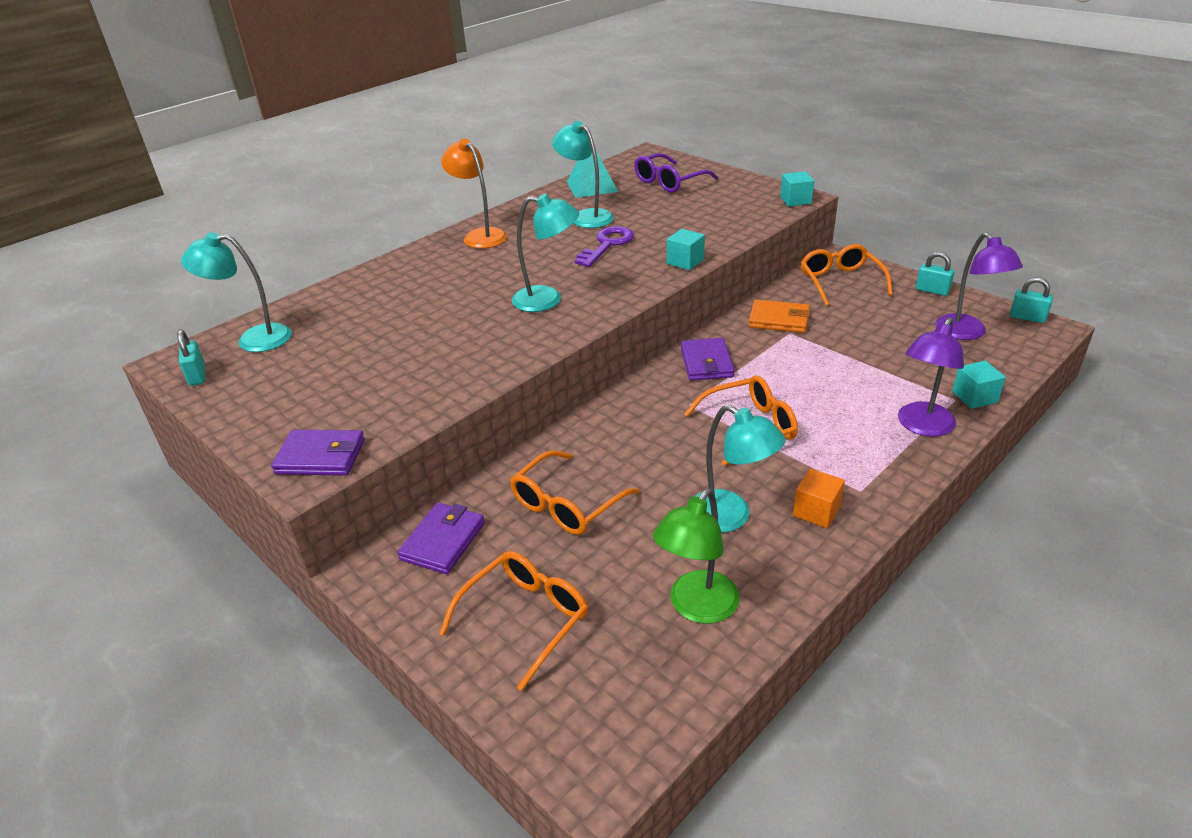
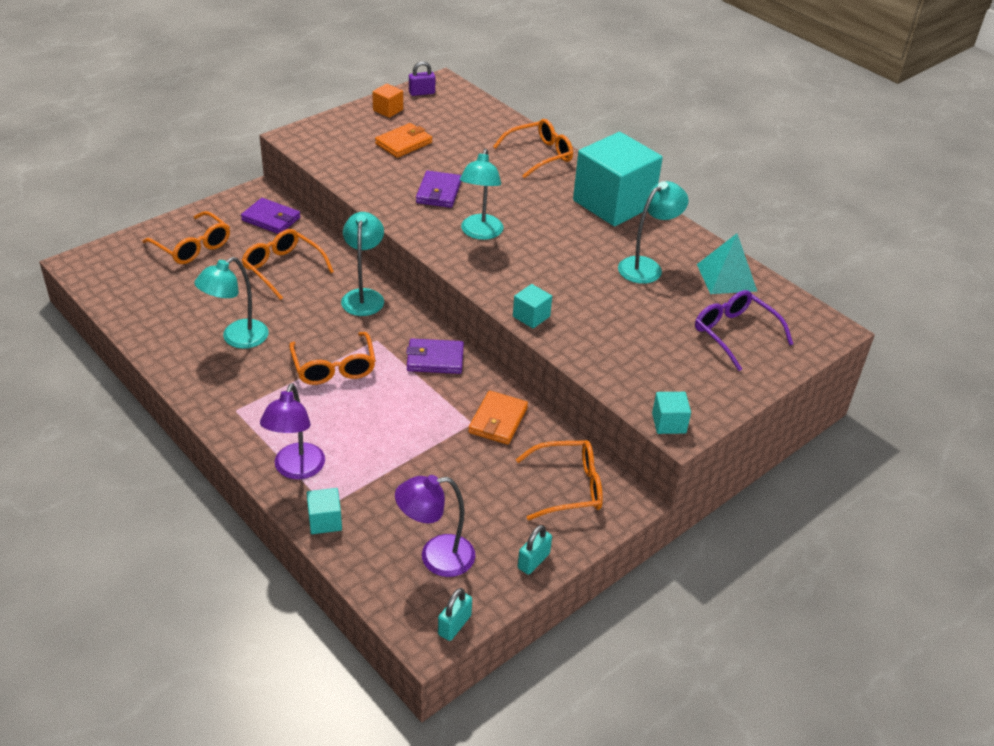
camera: 90 degrees right, 5 degrees up
turquoise padlock [177,329,205,386] -> purple padlock [409,61,435,96]
turquoise lamp [181,233,292,352] -> turquoise lamp moved to [341,212,384,316]
purple wallet [271,430,365,476] -> purple wallet moved to [416,171,461,208]
orange lamp [441,139,507,249] -> turquoise cube [573,132,663,226]
purple key [575,226,634,267] -> none
green lamp [653,488,740,624] -> none
orange cube [793,468,845,528] -> orange cube moved to [372,83,403,118]
purple lamp [898,317,964,437] -> purple lamp turned 120 degrees counterclockwise [260,383,325,480]
none -> orange wallet [375,123,432,158]
none -> orange glasses [493,119,573,178]

